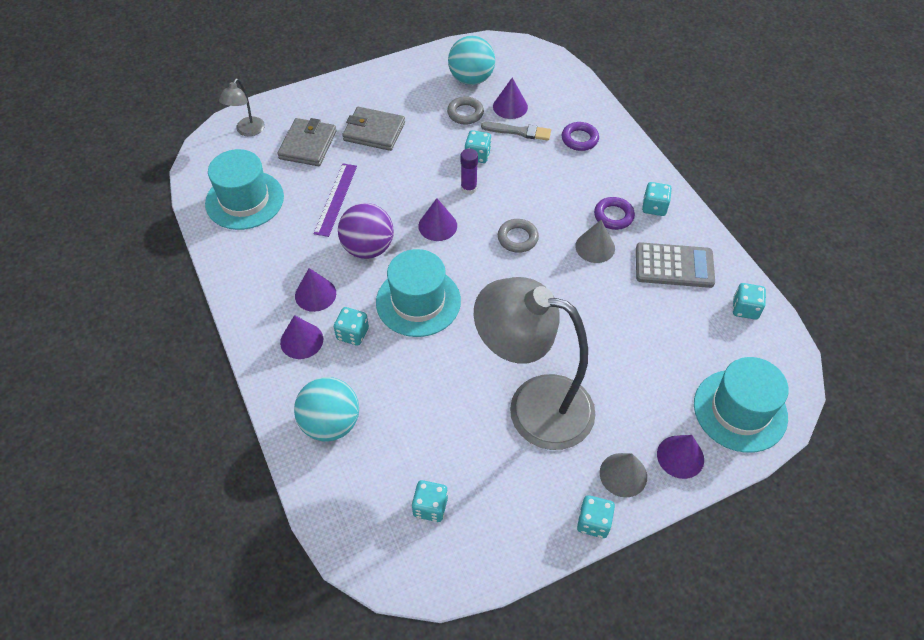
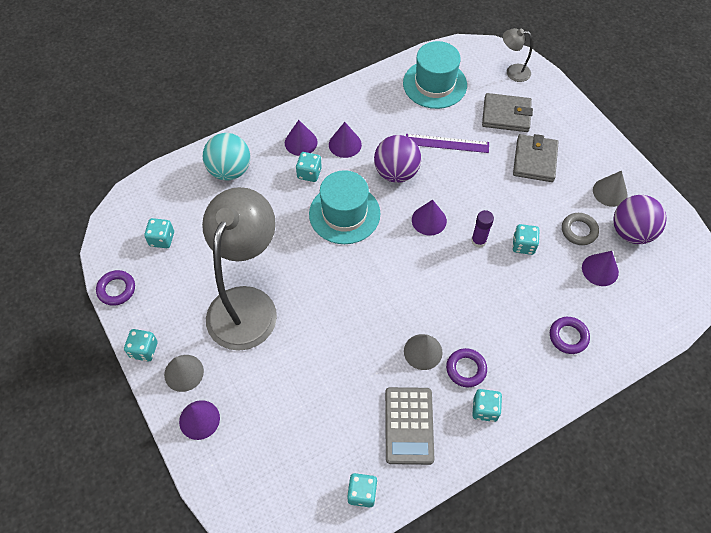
camera: 85 degrees right, 5 degrees up
turquoise ball [448,36,495,85] -> purple ball [613,195,666,244]
grey brush [481,122,551,140] -> none
grey ring [498,219,539,253] -> none
turquoise hat [694,357,789,453] -> none
none -> purple ring [96,270,135,306]
none -> grey cone [593,171,628,207]

